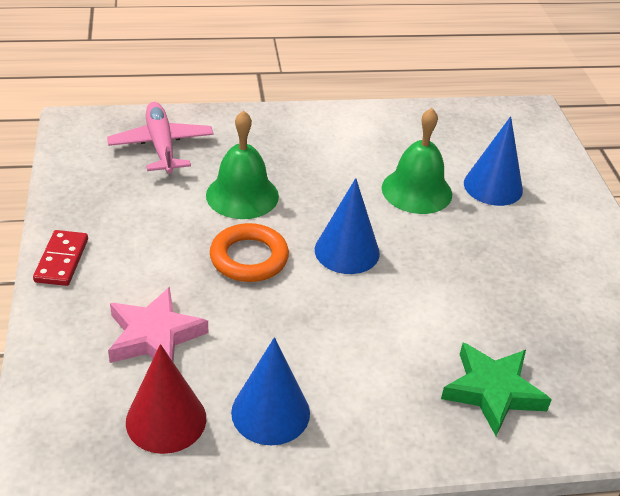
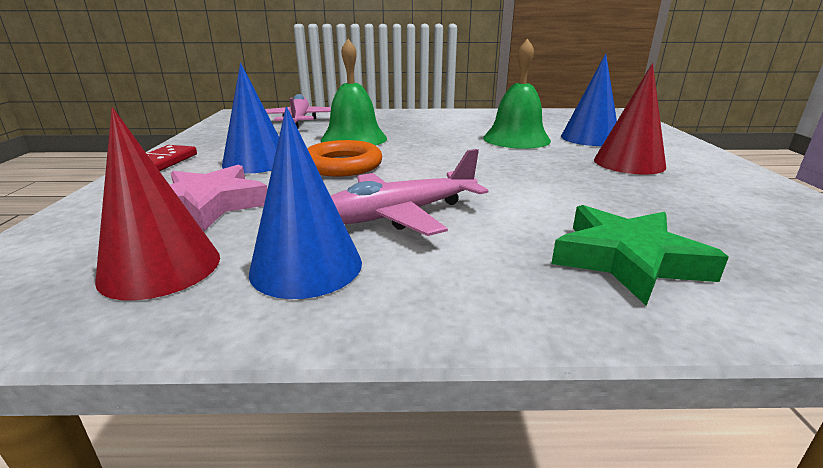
camera: 10 degrees right, 15 degrees down
blue cone [315,178,380,274] -> blue cone moved to [222,63,279,174]
none -> pink plane [331,149,489,236]
none -> red cone [594,63,666,175]

